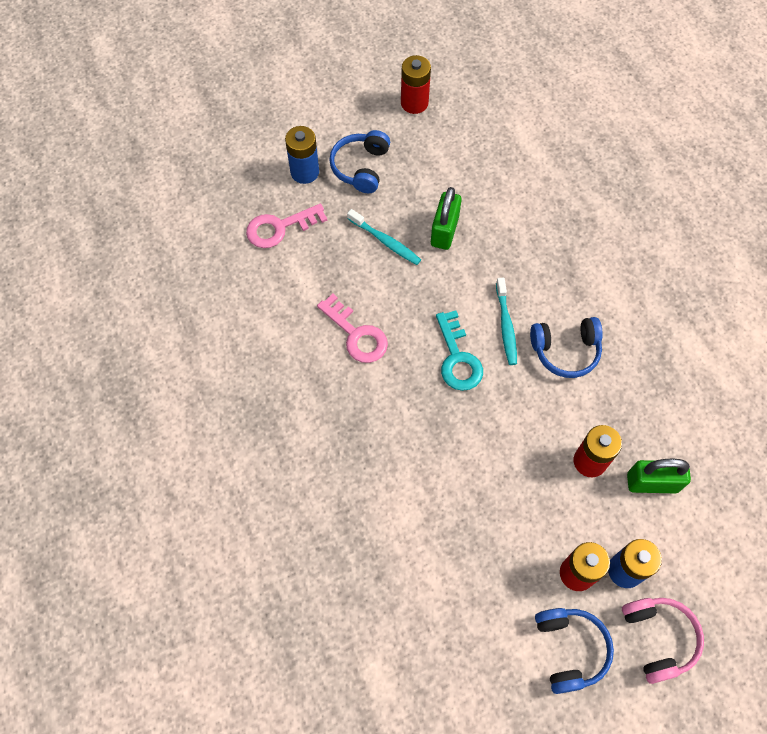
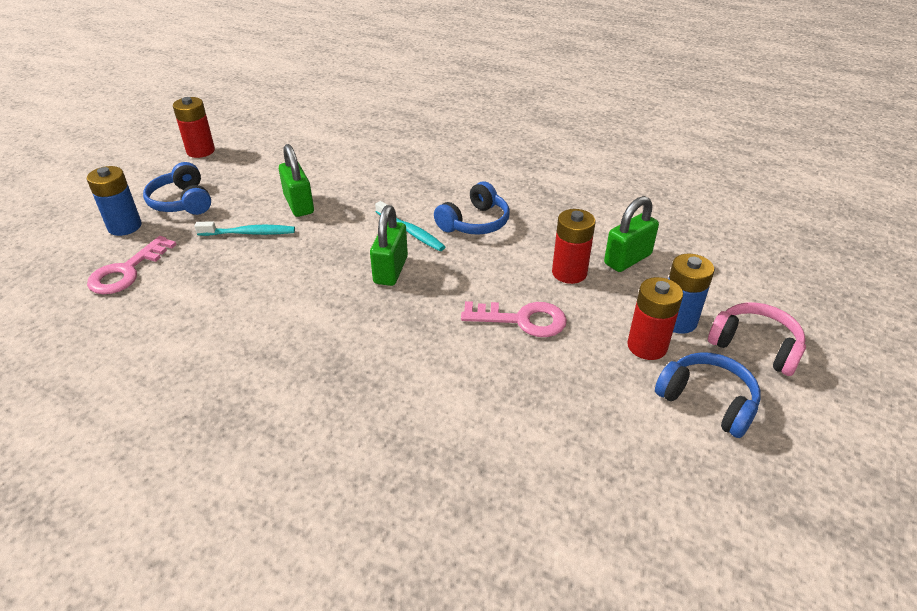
camera: 40 degrees left, 25 degrees down
pink key [317,294,388,363] -> pink key moved to [461,301,567,337]
turquoise key [436,310,483,391] -> green padlock [370,205,408,286]

